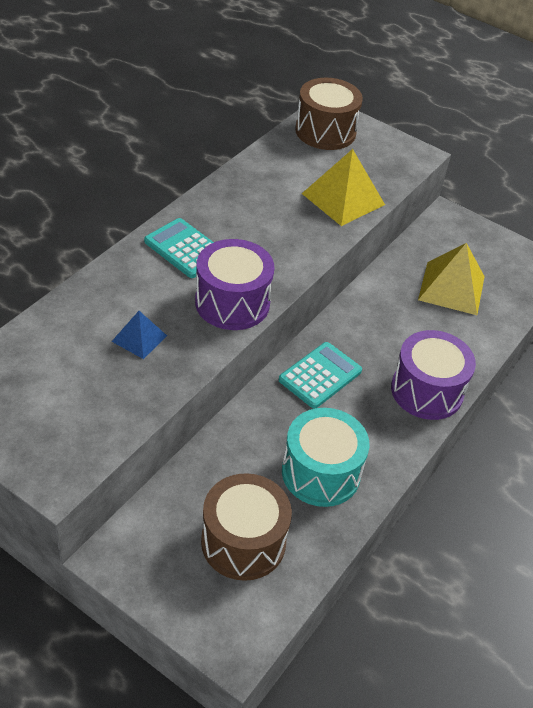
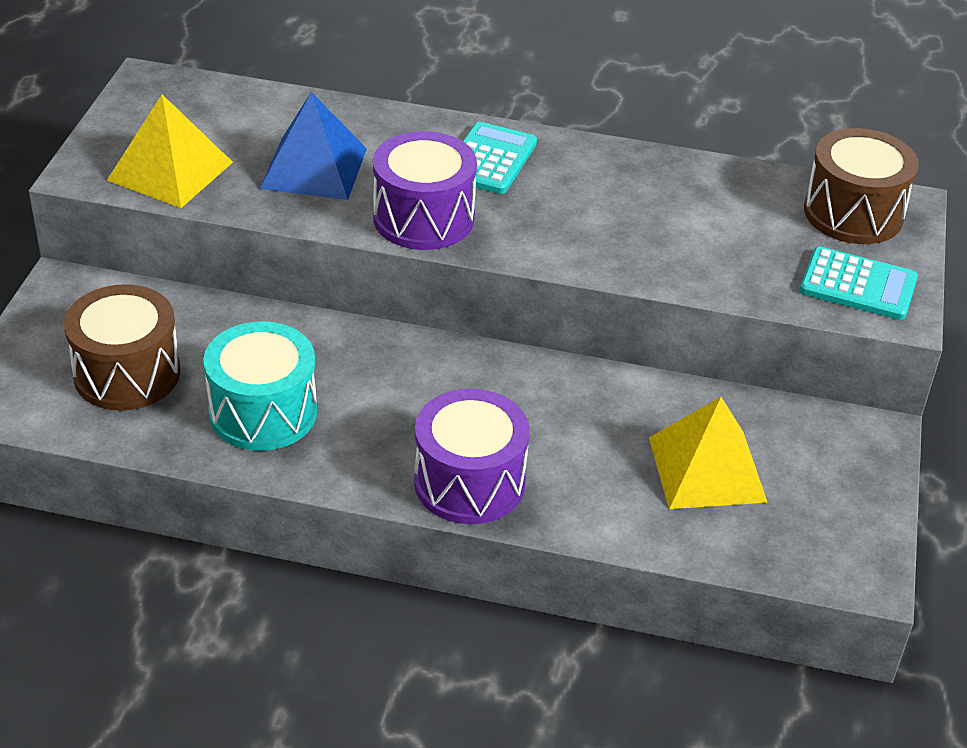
camera: 70 degrees right, 5 degrees down
blue pyramid [111,311,167,359] -> blue pyramid [260,92,367,200], size x1.80
turquoise calculator [279,342,362,409] -> turquoise calculator moved to [800,247,918,320]
yellow pyramid [302,149,385,226] -> yellow pyramid moved to [107,94,233,208]

